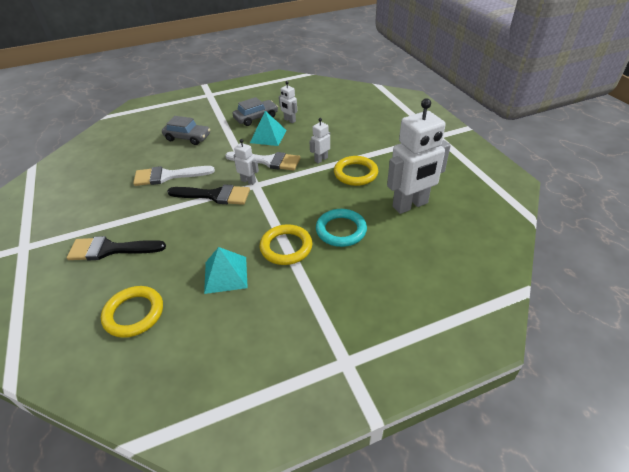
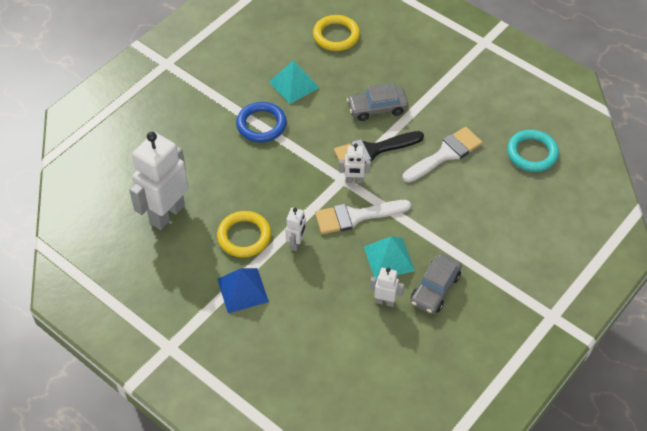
camera: 150 degrees right, 10 degrees up
black brush [67,236,166,260] -> none
grey car [162,116,210,145] -> grey car moved to [347,83,408,121]
yellow ring [260,224,312,265] -> blue ring [236,102,287,142]
turquoise ring [316,209,367,247] -> turquoise ring moved to [507,130,559,172]
none -> blue pyramid [217,268,269,313]

